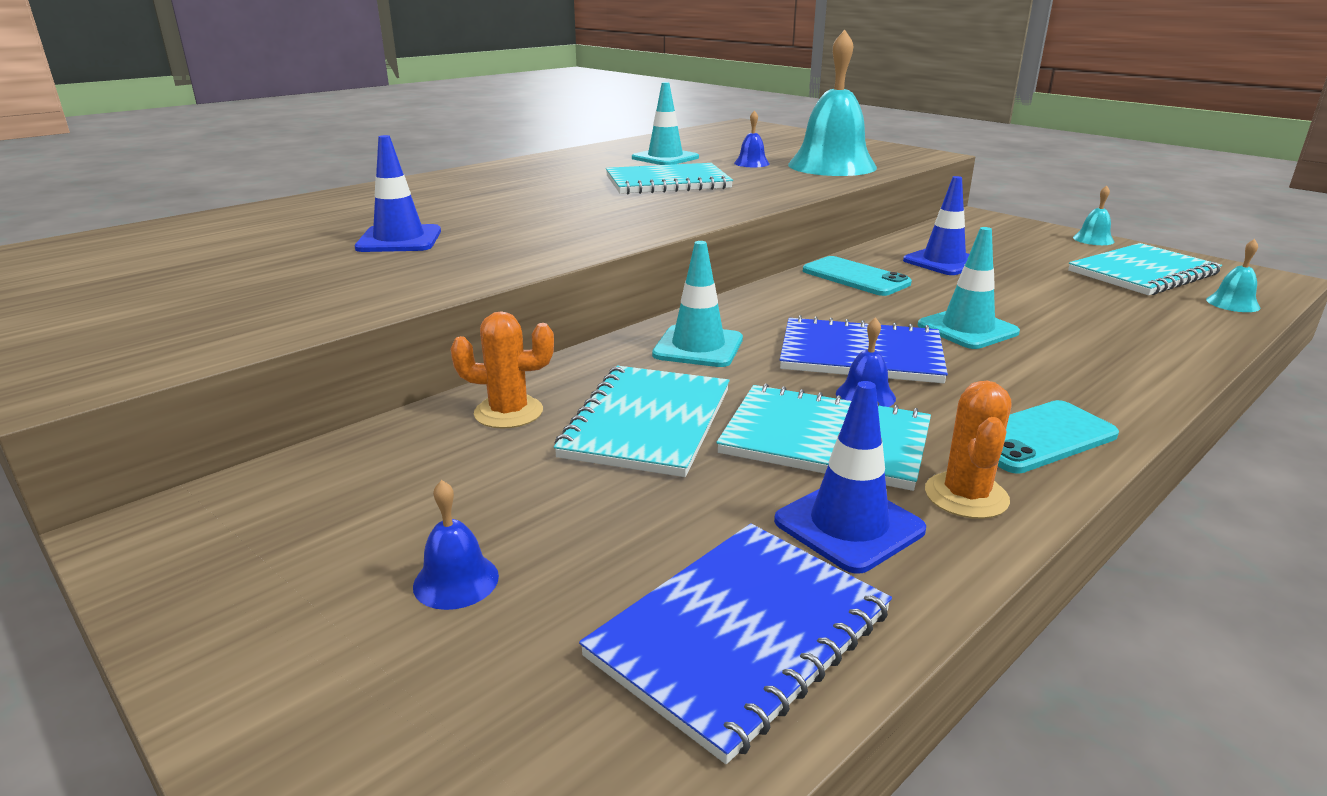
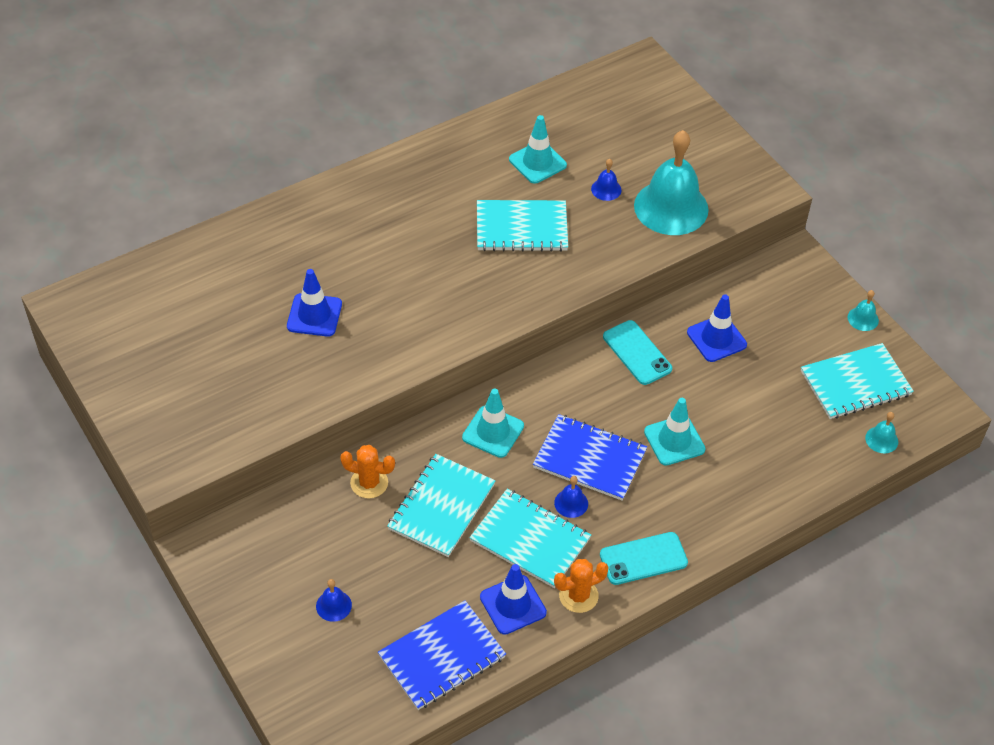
camera: 10 degrees right, 25 degrees up
orange cactus [925,380,1011,519] -> orange cactus turned 45 degrees clockwise [554,559,609,613]

